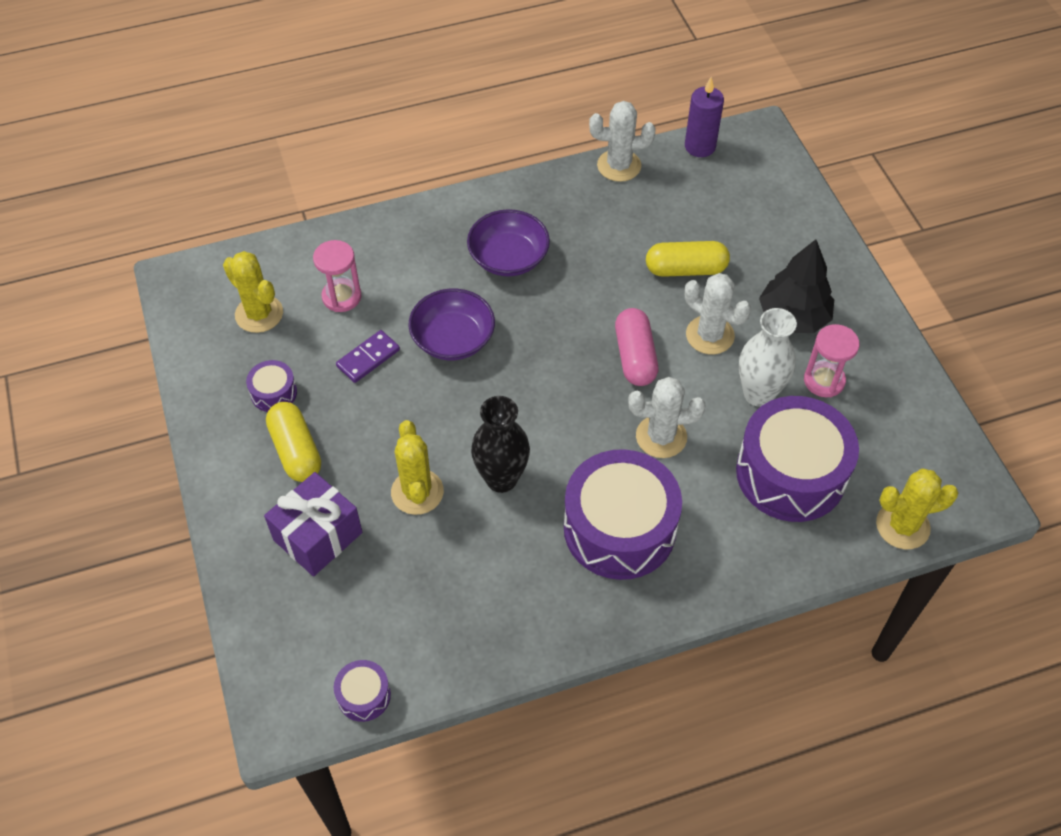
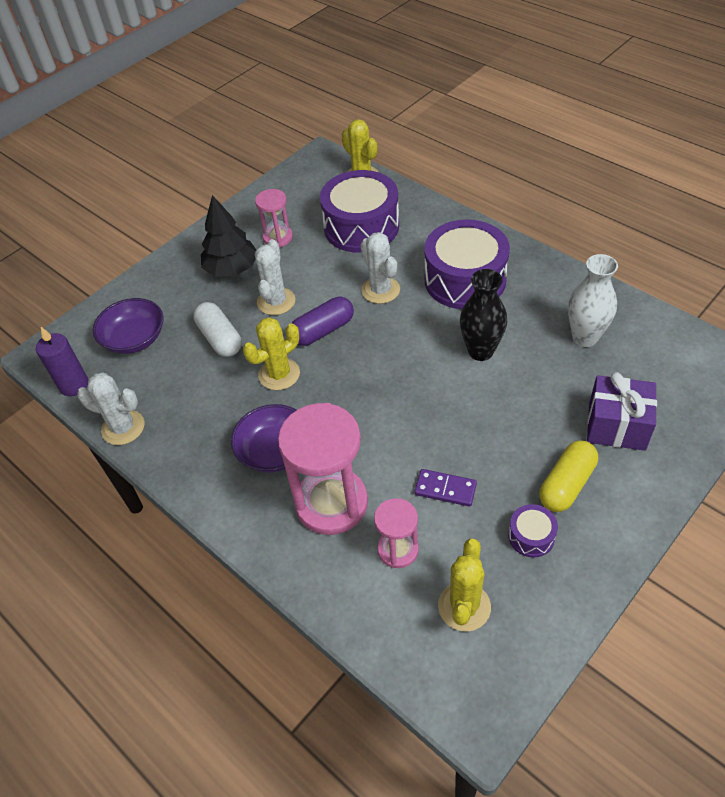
camera: 115 degrees left, 5 degrees down
purple drum [334,660,391,722] -> none
yellow cactus [391,420,444,515] -> yellow cactus moved to [243,317,300,390]
purple bowl [408,288,495,360] -> purple bowl moved to [93,298,163,354]
white cactus [589,101,656,182] -> white cactus turned 45 degrees counterclockwise [77,372,145,445]
pink capsule [615,308,658,386] -> purple capsule [292,297,354,346]
yellow capsule [646,241,730,277] -> white capsule [193,302,241,357]
white vase [739,308,797,407] -> white vase moved to [568,254,618,347]
none -> pink hourglass [278,403,368,535]

